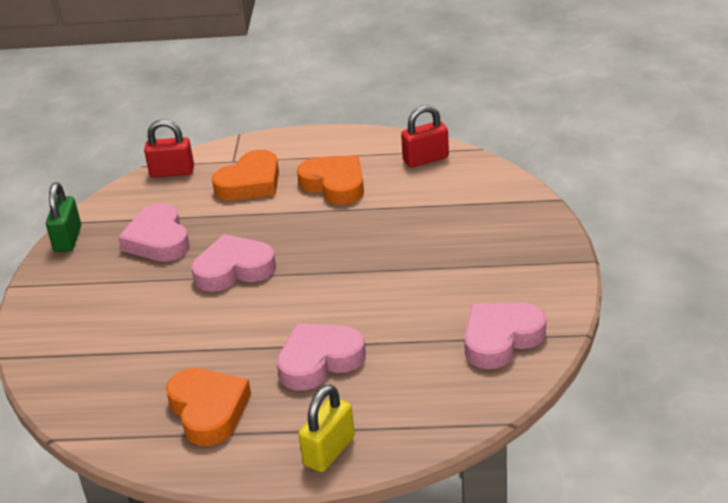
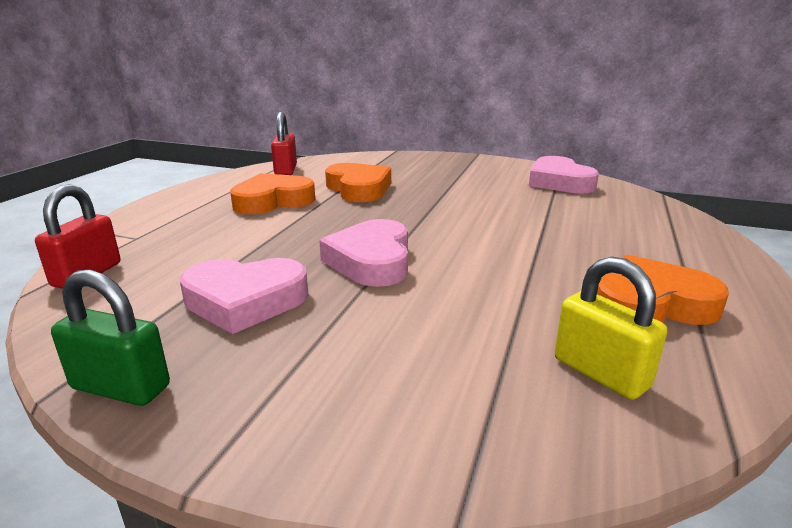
camera: 75 degrees left, 10 degrees down
orange heart [212,150,279,201] -> orange heart moved to [325,163,391,202]
pink heart [277,323,366,391] -> none
yellow padlock [298,385,355,472] -> yellow padlock moved to [555,257,667,400]

